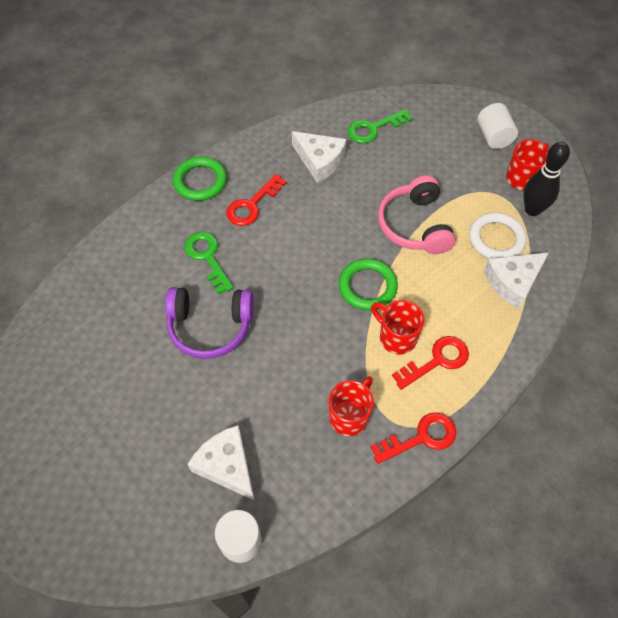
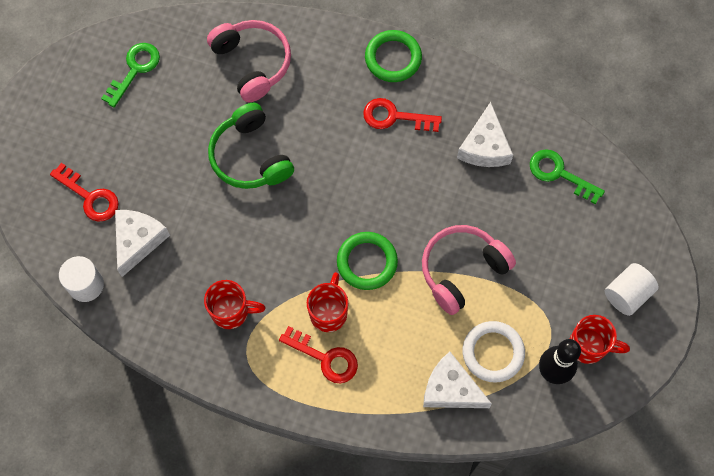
camera: 60 degrees right, 10 degrees up
purple headphones [165,287,254,359] -> green headphones [208,103,294,189]
green key [184,232,233,295] -> green key moved to [101,43,160,108]
red key [371,412,456,464] -> red key moved to [50,163,119,222]
none -> pink headphones [207,20,291,102]

